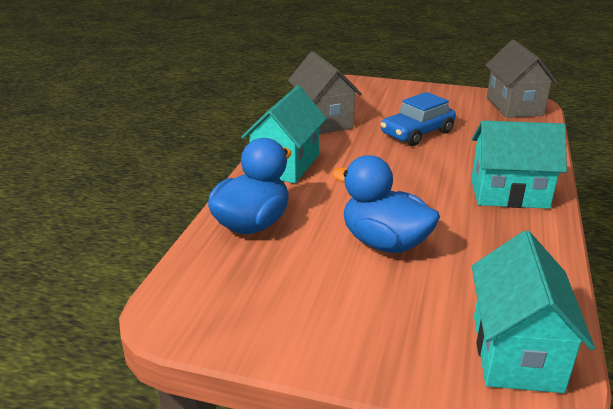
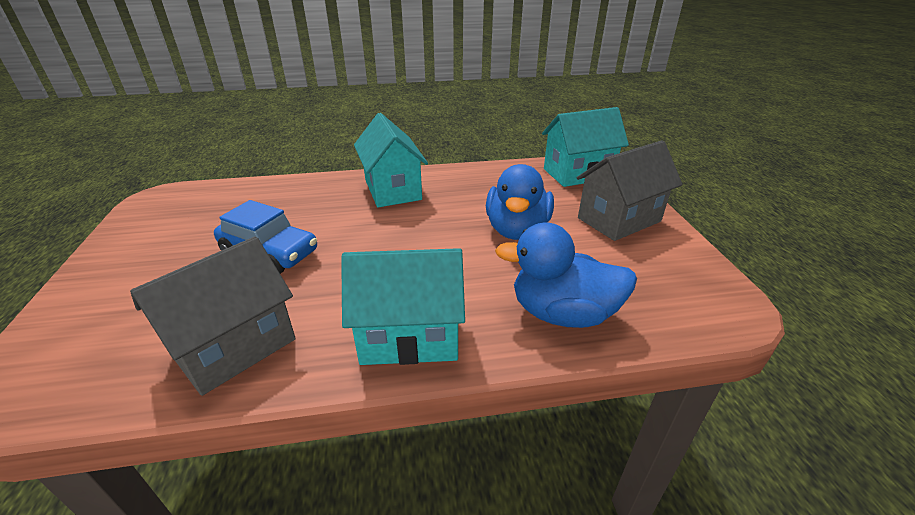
camera: 115 degrees left, 5 degrees up
grey house [485,40,558,118] -> grey house moved to [577,140,683,241]

